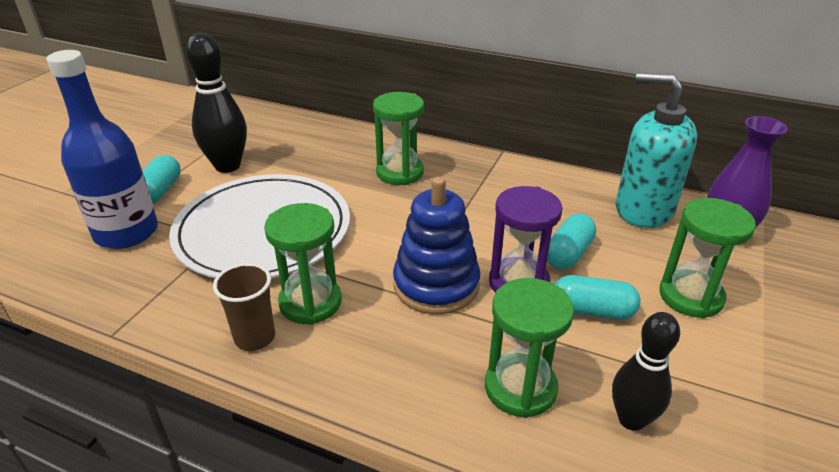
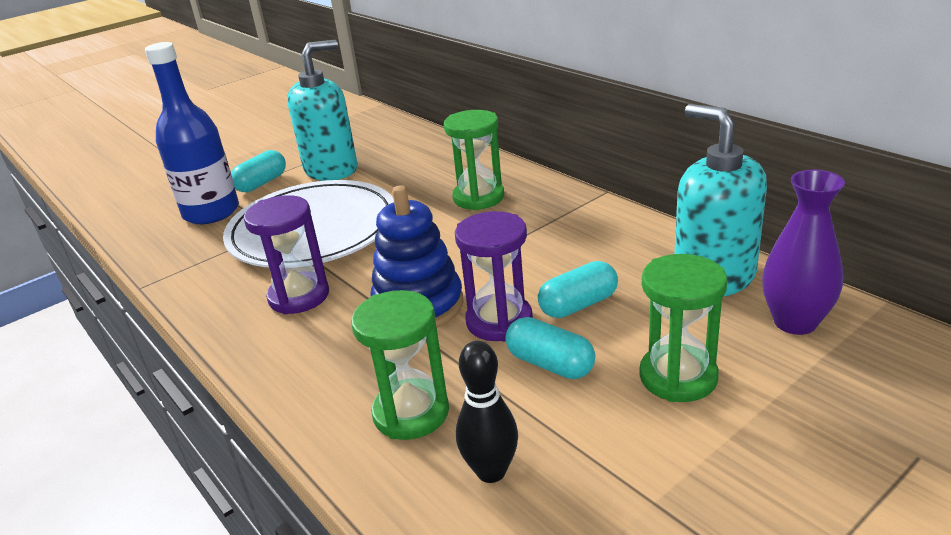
camera: 30 degrees right, 5 degrees down
black bowling pin [186,33,247,173] -> turquoise soap dispenser [287,40,358,181]
brown cup [213,263,275,351] -> none
green hourglass [264,203,342,325] -> purple hourglass [244,195,329,314]

